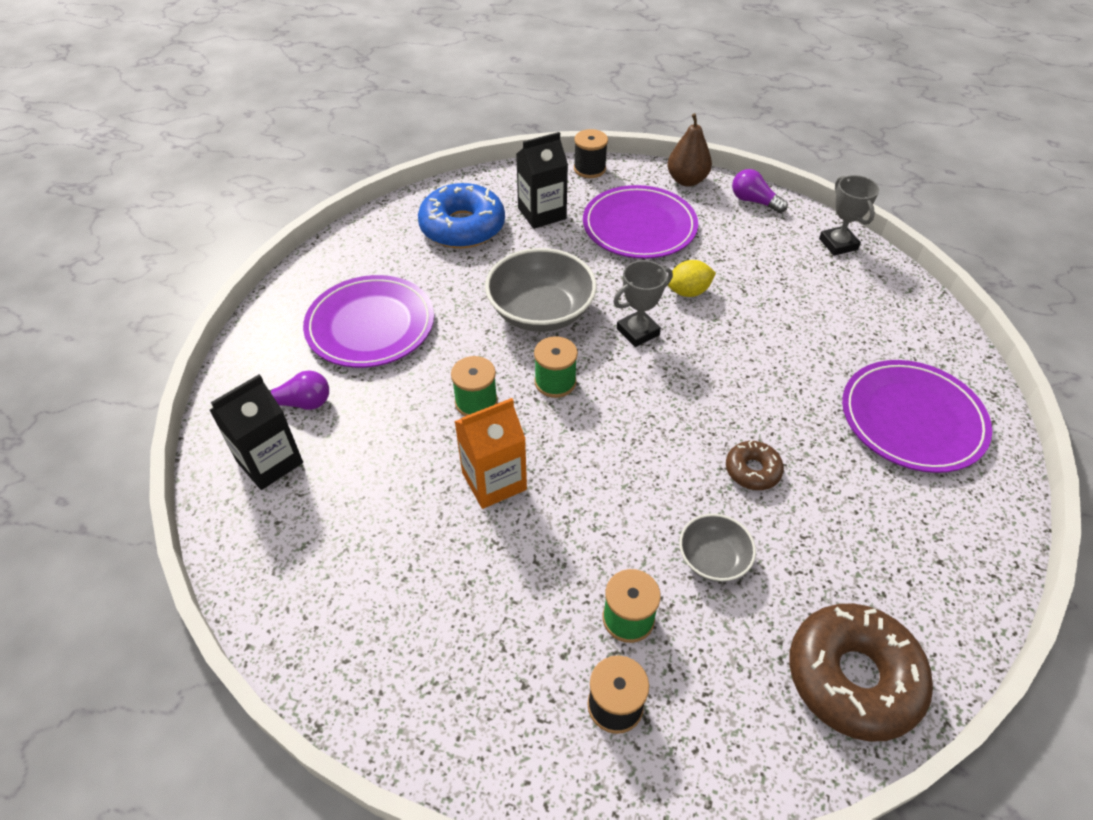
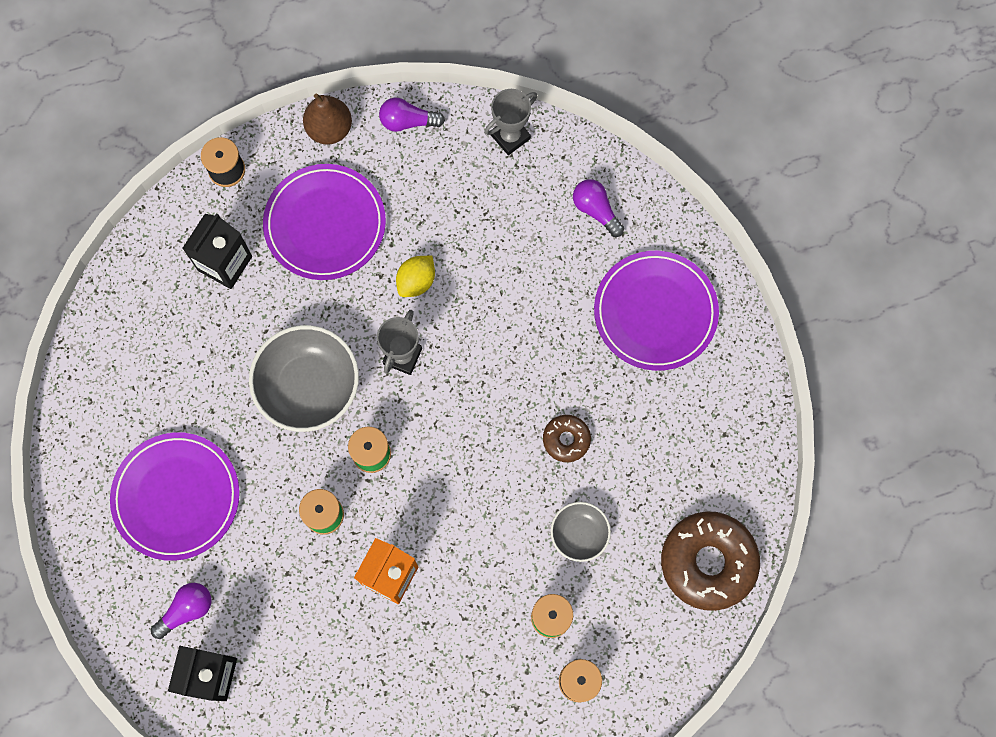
camera: 35 degrees left, 25 degrees up
blue donut [418,183,505,248] -> none
grey trophy [819,175,879,256] -> grey trophy turned 75 degrees counterclockwise [484,89,537,155]
none -> purple light bulb [573,179,624,237]

